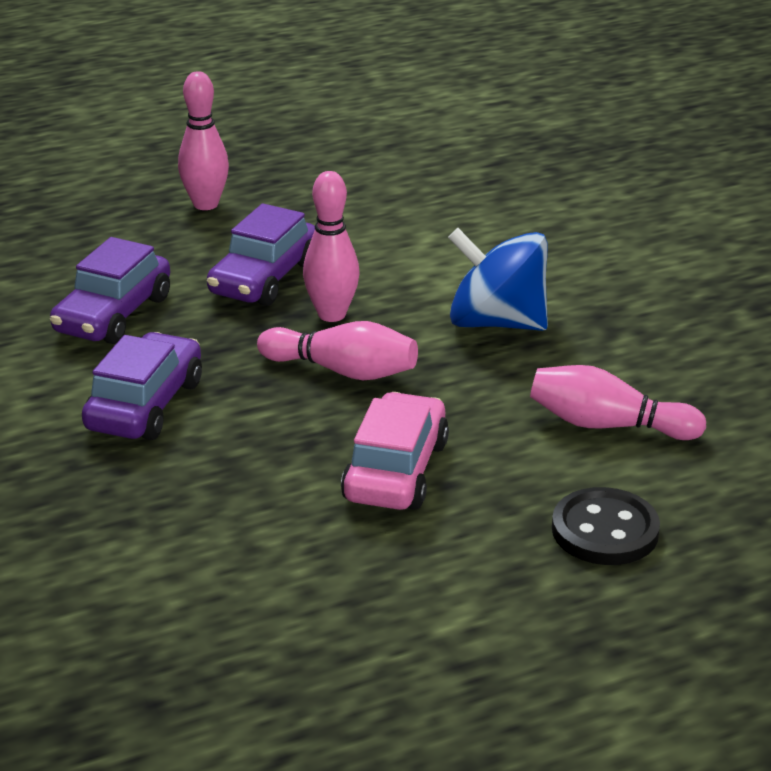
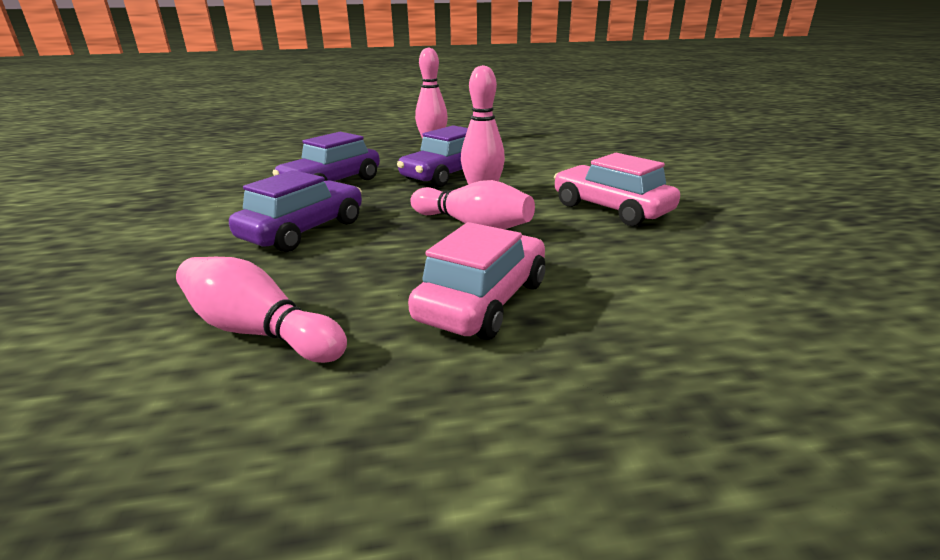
camera: 15 degrees right, 5 degrees down
blue spinning top [448,228,548,331] -> pink car [554,153,680,226]
pink bowling pin [530,365,706,440] -> pink bowling pin moved to [176,257,347,363]
black button [552,487,660,565] -> none

